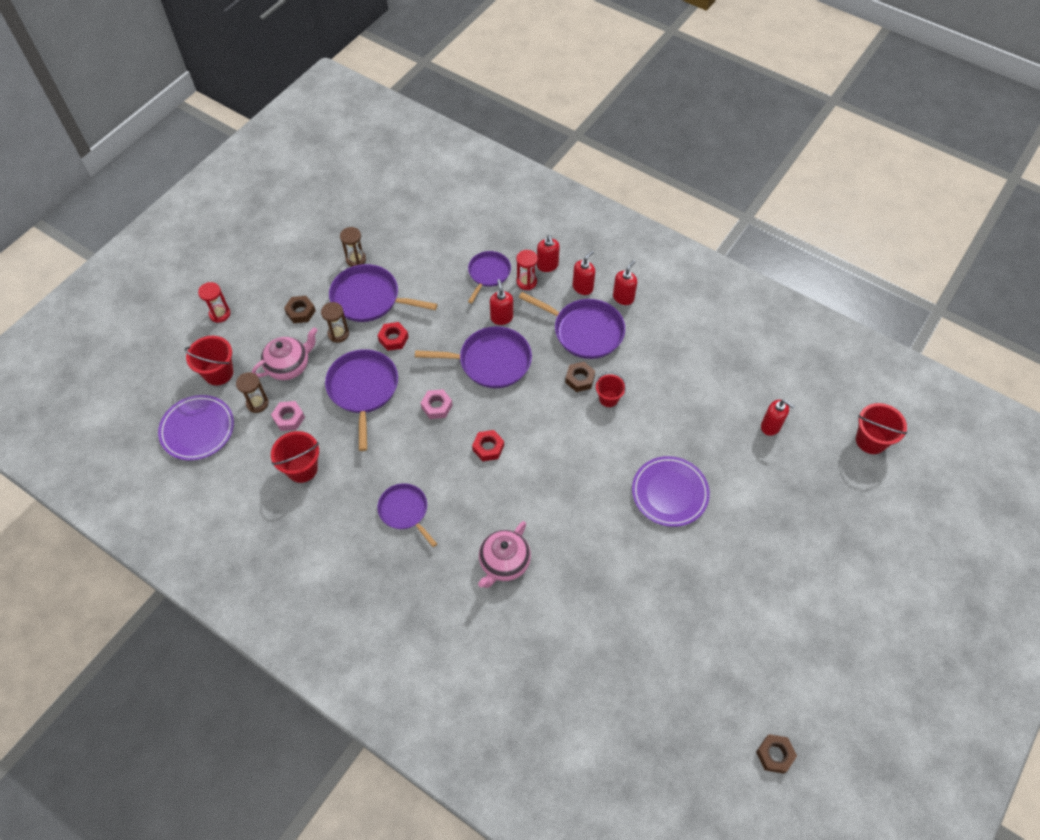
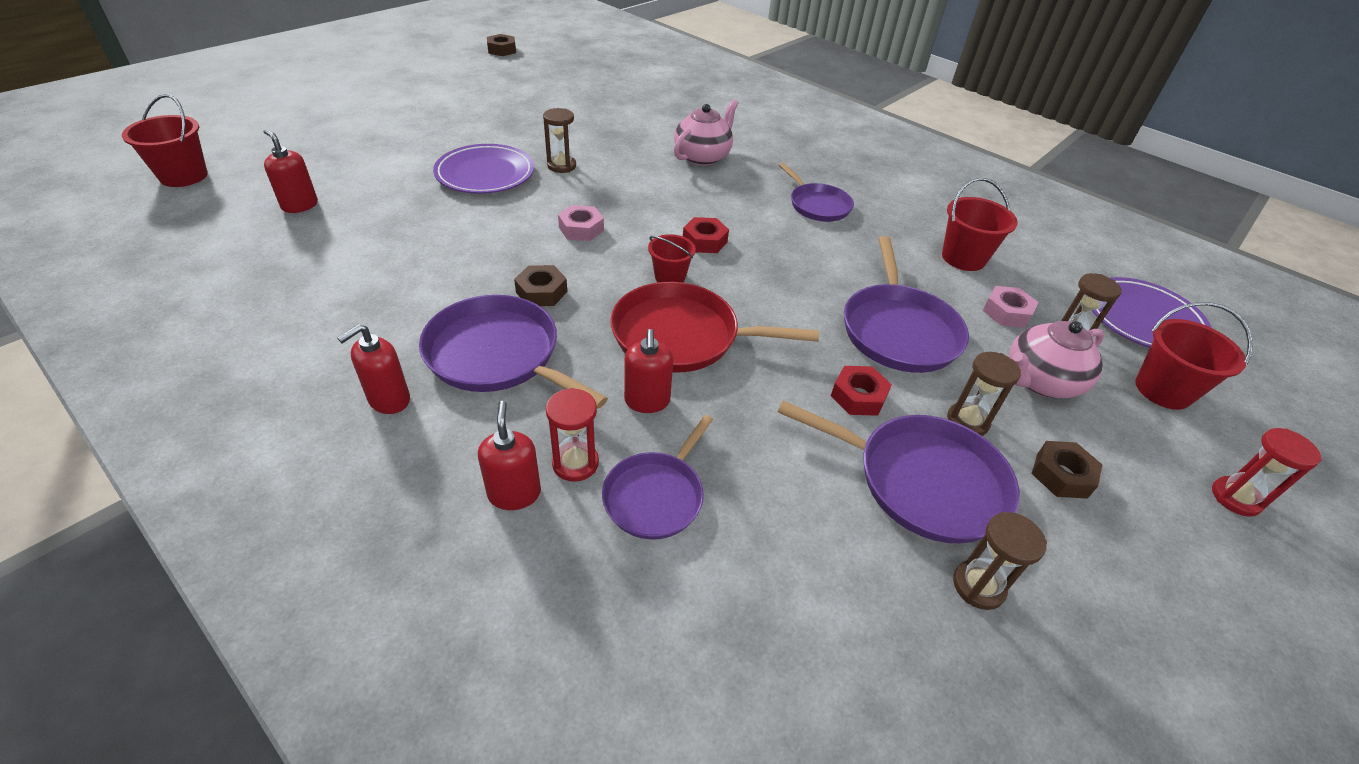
camera: 175 degrees left, 15 degrees down
purple pan [415,326,532,388] -> red pan [610,282,819,373]
pink nut [421,389,453,419] -> pink nut moved to [558,205,604,241]
red soap dispenser [573,250,595,295] -> none
red bucket [596,371,626,407] -> red bucket moved to [648,234,696,282]
none -> brown hourglass [543,108,576,173]

